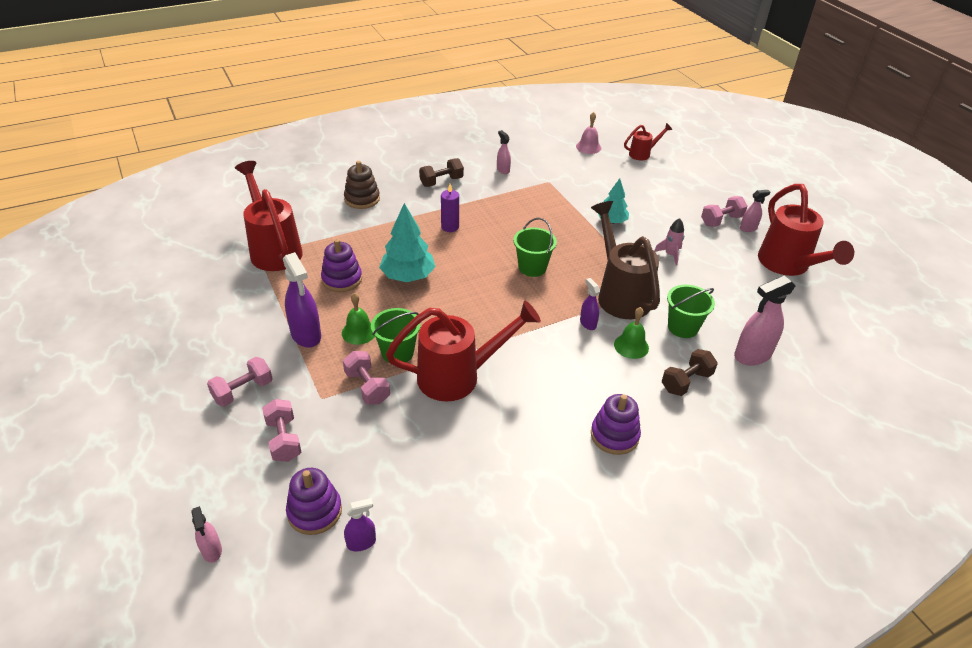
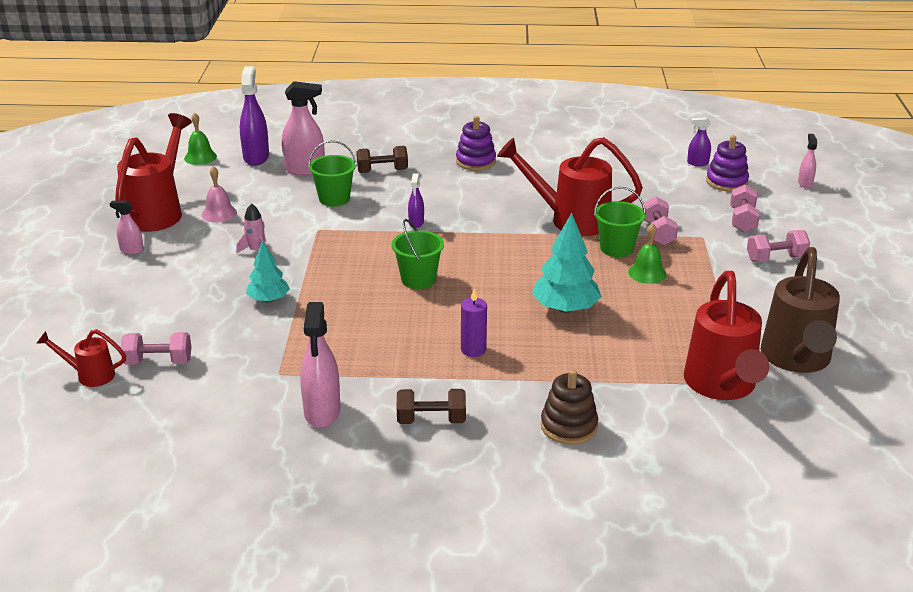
camera: 150 degrees left, 10 degrees down
purple spray bottle [283,252,321,348] -> purple spray bottle moved to [240,66,269,166]
purple stacking toy [321,239,362,292] -> none
pink spray bottle [497,130,511,174] -> pink spray bottle [300,302,340,428], size x1.86
pink bell [576,112,601,154] -> pink bell moved to [202,166,237,223]
brown watering can [591,201,660,319] -> brown watering can moved to [761,247,840,373]
green bell [614,307,649,359] -> green bell moved to [184,112,217,165]
pink dumbbell [701,196,747,227] -> pink dumbbell moved to [121,332,191,365]

